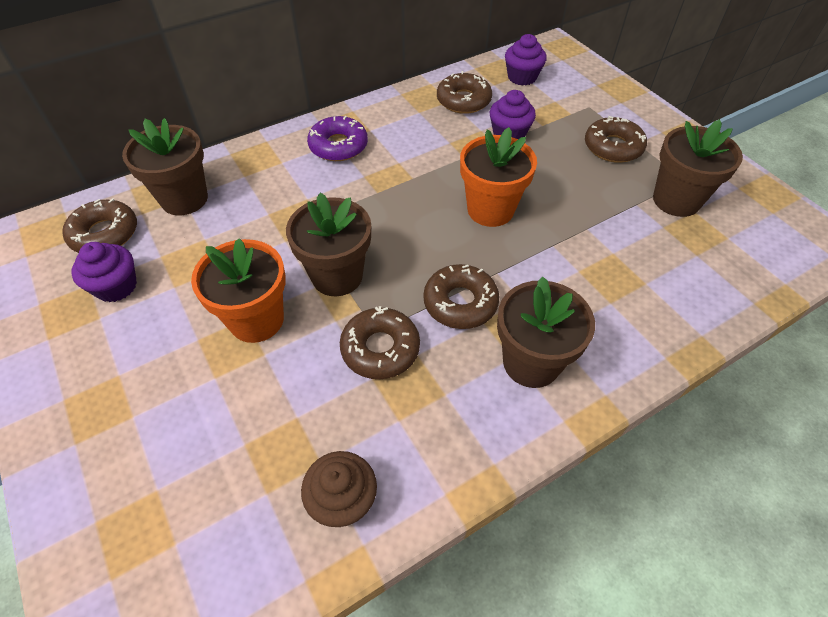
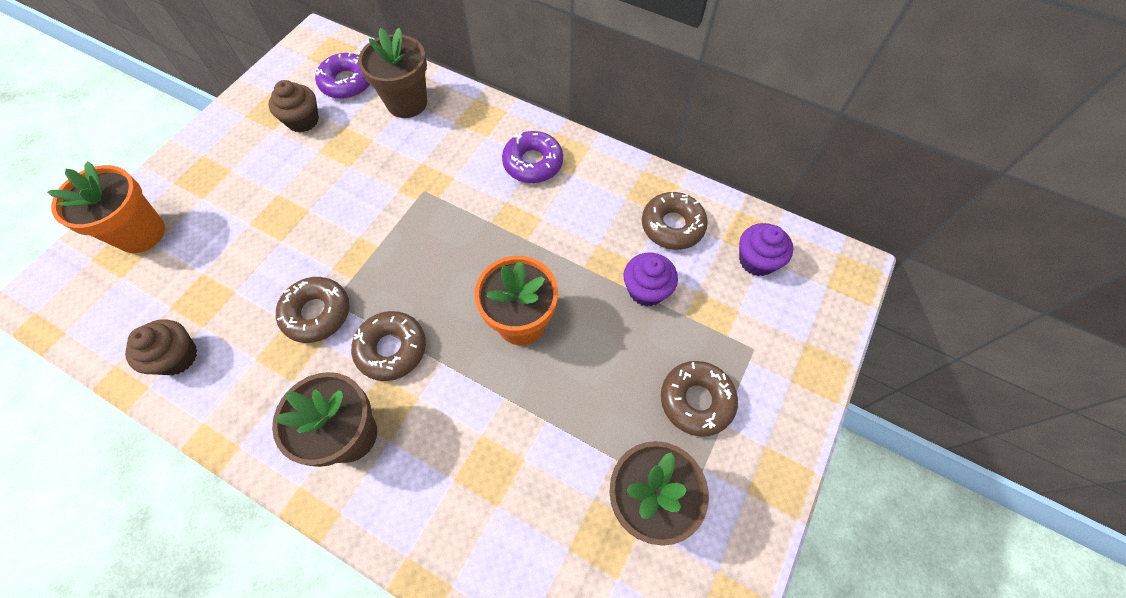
camera: 60 degrees right, 10 degrees up
brown donut [62,198,137,253] -> purple donut [315,53,370,99]
purple cupcake [71,242,137,302] -> brown cupcake [268,80,319,133]
orange flower pot [191,238,286,343] -> orange flower pot moved to [47,161,165,253]
brown flower pot [286,193,371,296] -> none

